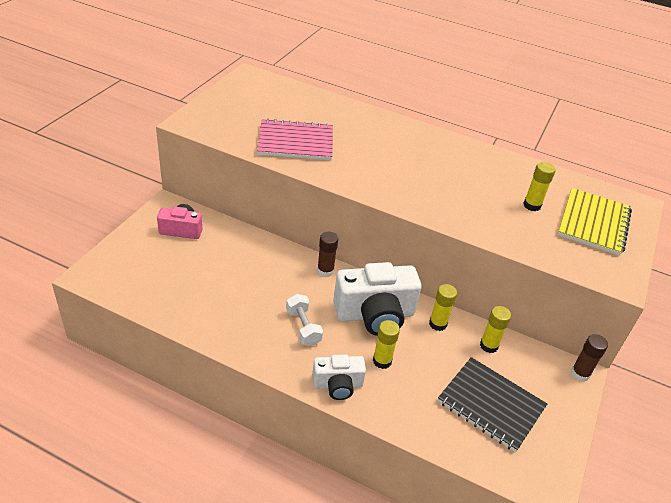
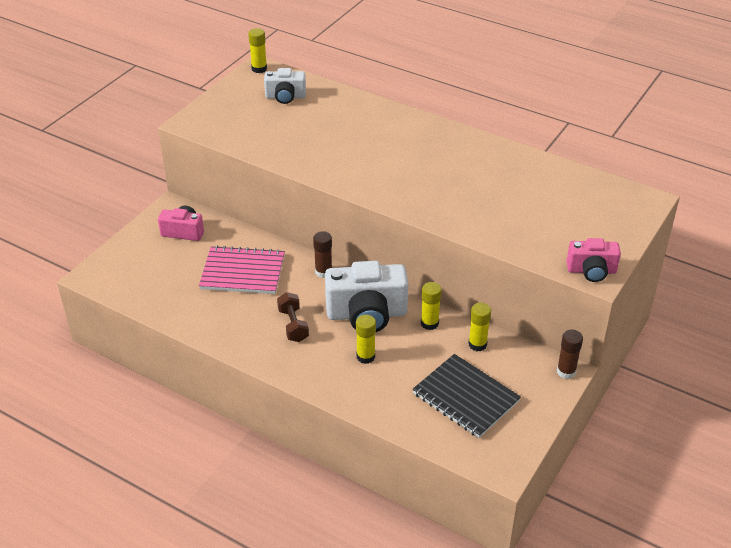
camera: 10 degrees right, 0 degrees up
pink notebook [257,119,333,160] -> pink notebook moved to [199,245,285,294]
white dumbbell [286,294,323,346] -> brown dumbbell [277,292,309,342]
white camera [312,354,366,400] -> white camera moved to [264,68,306,104]
yellow glue stick [523,162,556,211] -> yellow glue stick moved to [248,28,267,73]
yellow notebook [558,188,632,256] -> none
none -> pink camera [566,238,621,282]

